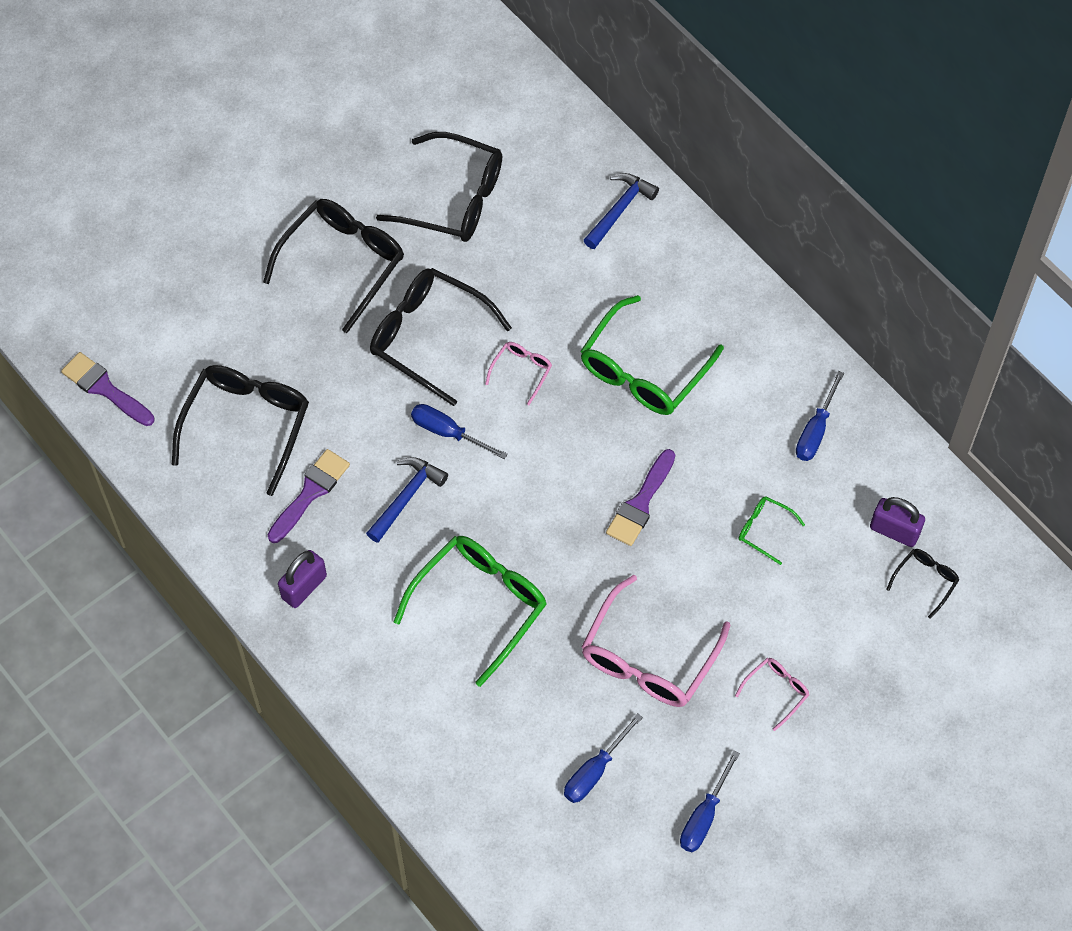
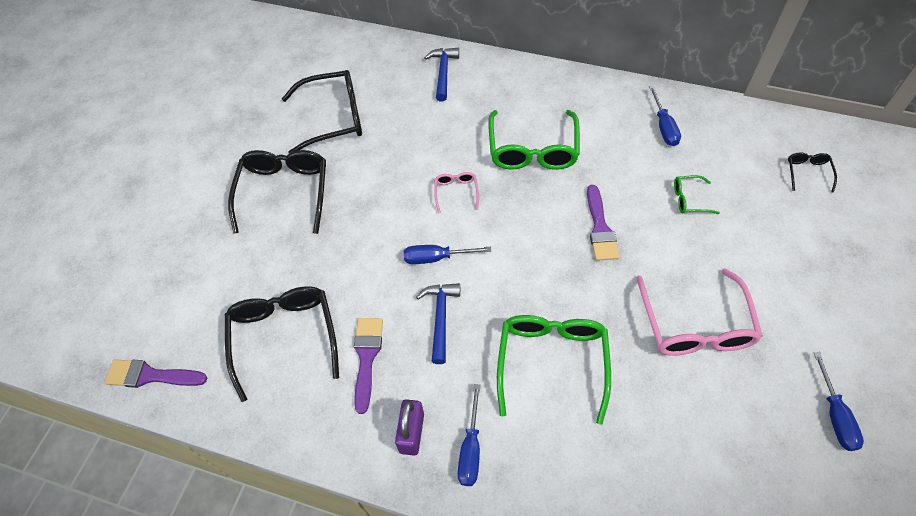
camera: 30 degrees left, 5 degrees down
black glasses [370,268,512,406] -> none
blue screwdriver [564,713,643,803] -> blue screwdriver moved to [458,384,480,486]
pink glasses [735,658,809,731] -> none
purple padlock [870,497,925,547] -> none

